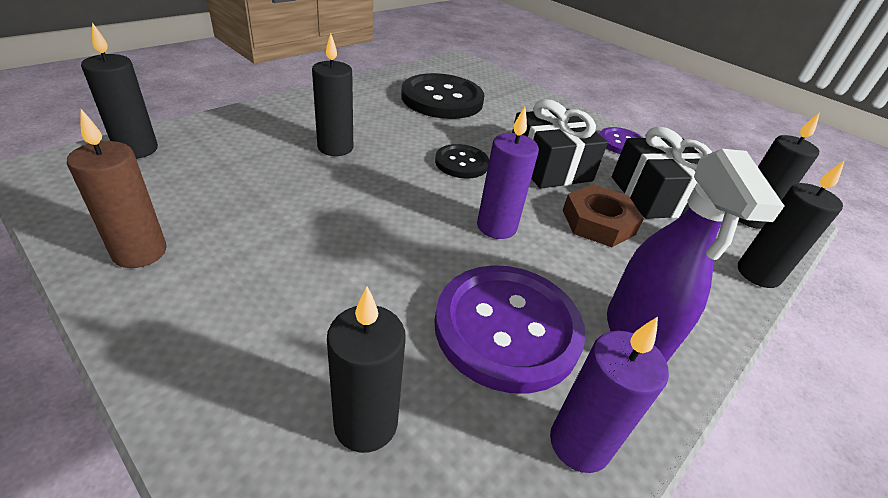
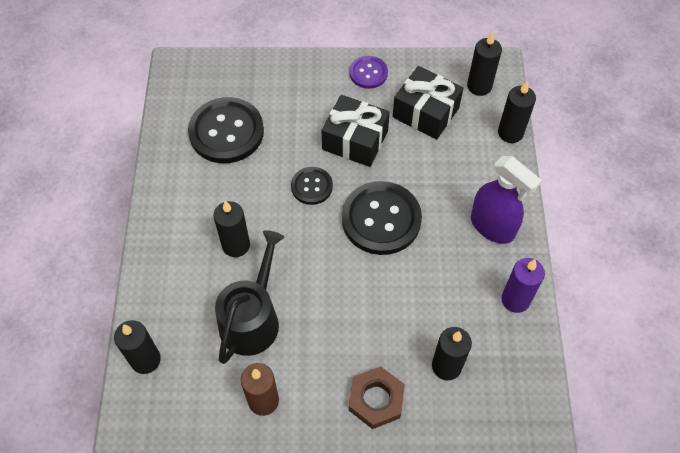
camera: 40 degrees left, 20 degrees up
purple button [434,265,586,393] -> none
purple candle [477,107,539,239] -> black button [342,181,422,255]
brown nut [563,184,644,247] -> brown nut moved to [349,366,405,429]
none -> black watering can [215,230,284,364]

